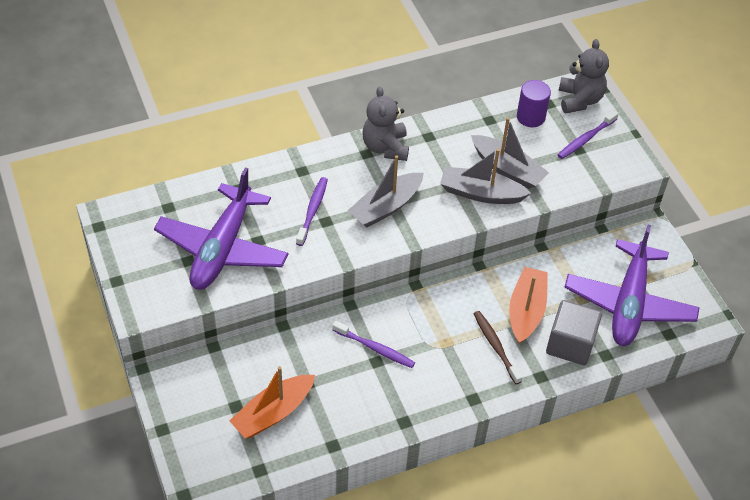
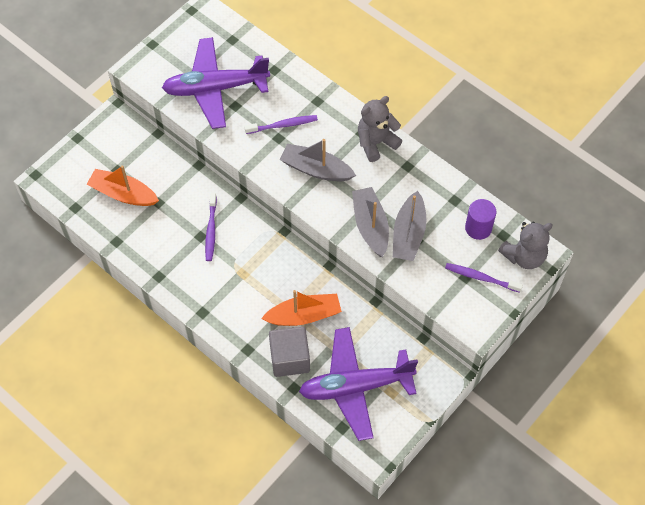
camera: 65 degrees right, 10 degrees up
brown toothbrush [474,311,523,384] -> none

